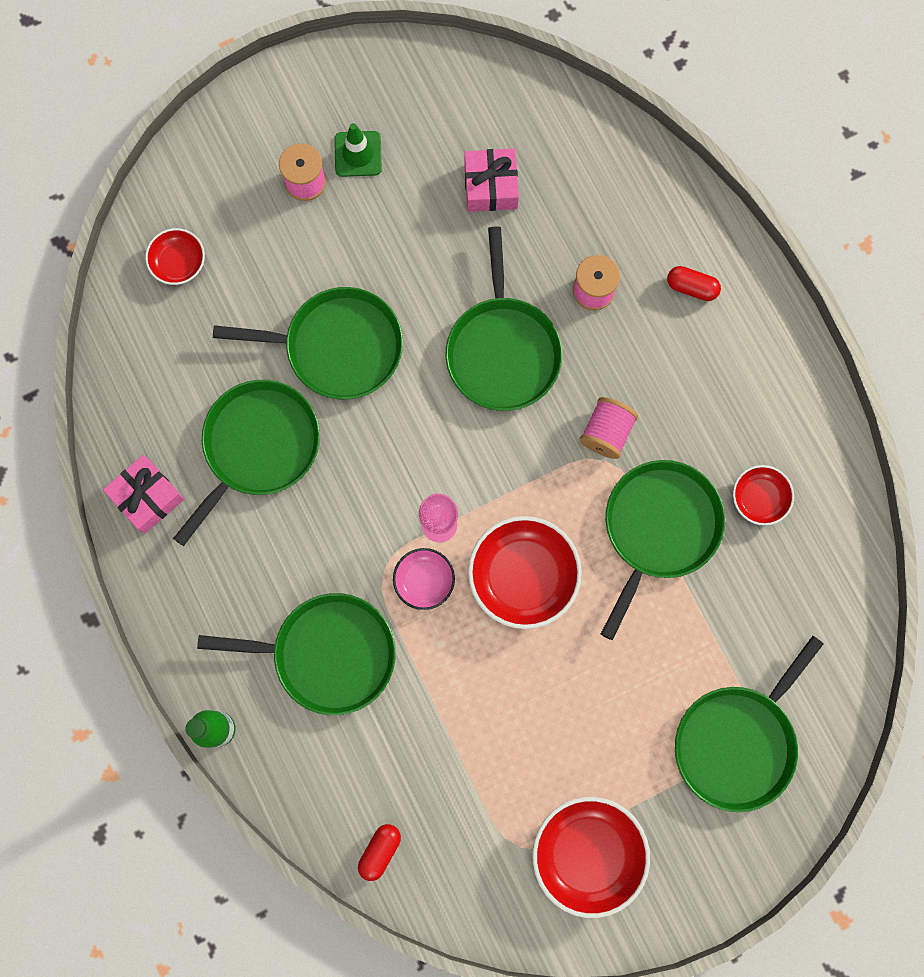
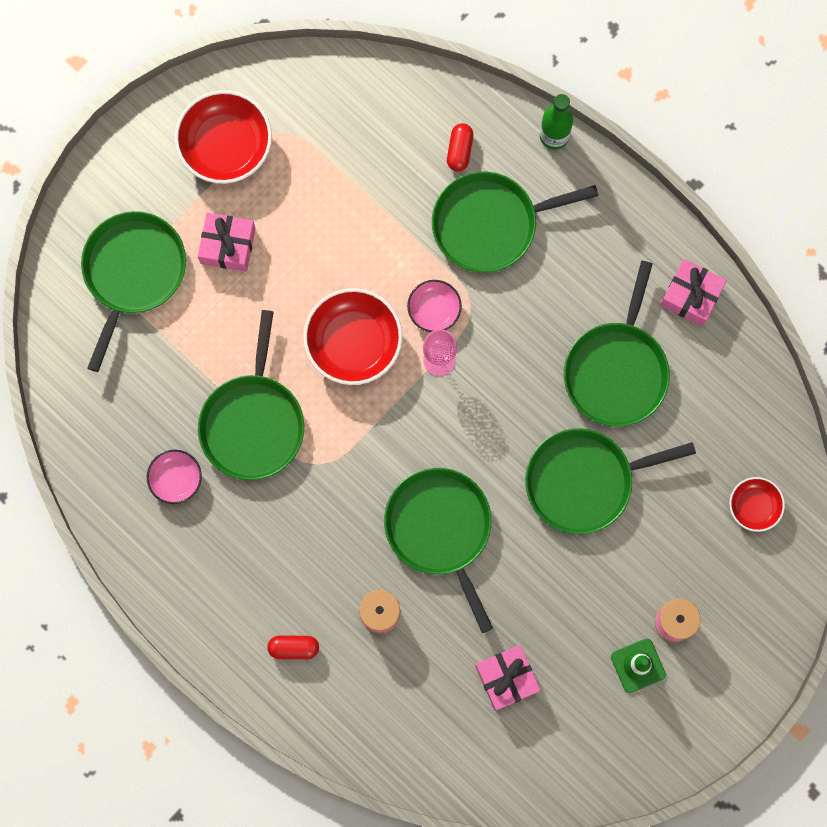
camera: 160 degrees right, 0 degrees up
red capsule [358,824,401,881] -> red capsule moved to [447,123,473,172]
pink spool [579,397,638,459] -> none
red bowl [733,465,794,526] -> pink bowl [147,450,202,504]
none -> pink gift [198,213,256,272]

